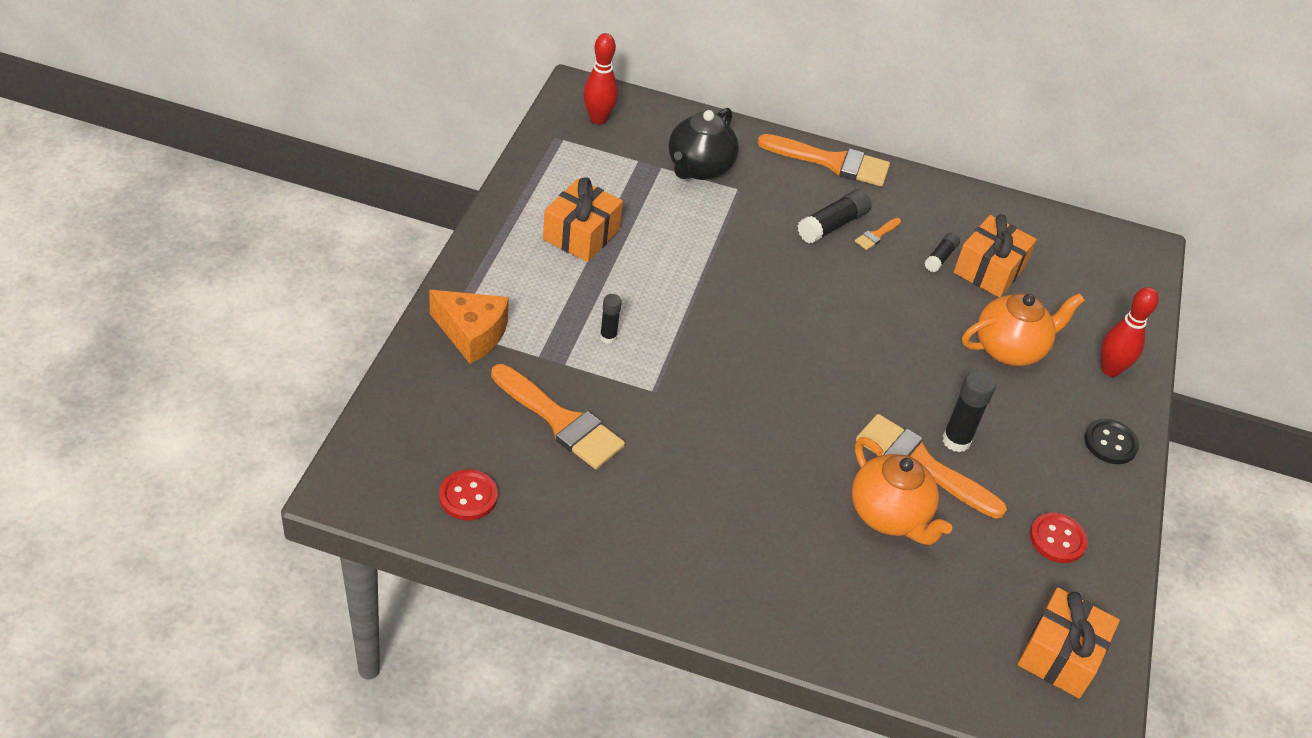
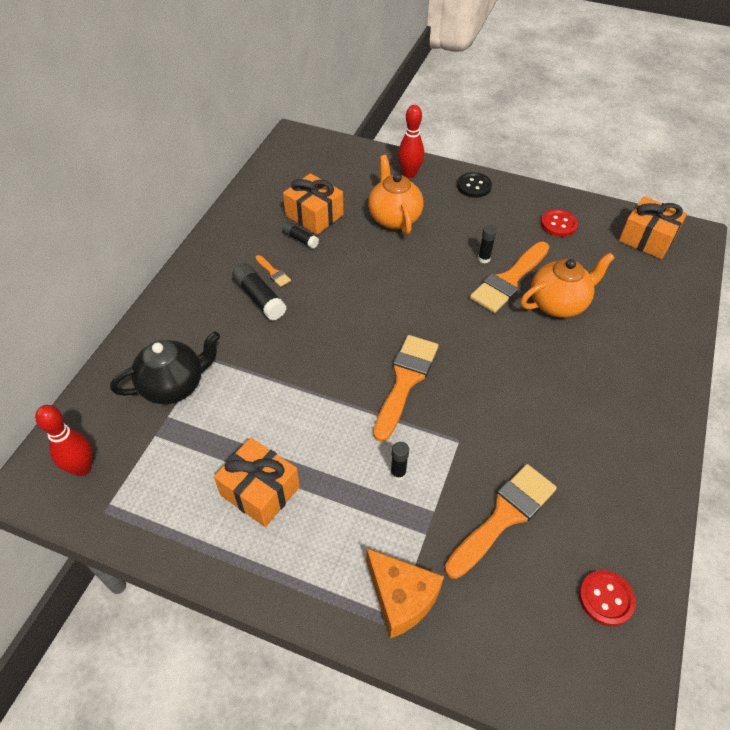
camera: 80 degrees left, 5 degrees up
orange cheese [429,290,509,364] -> orange cheese turned 105 degrees clockwise [366,548,444,639]
black teapot [669,108,739,180] -> black teapot turned 60 degrees counterclockwise [110,331,220,404]
orange brush [757,134,890,187] -> orange brush moved to [373,335,438,442]
black glue stick [942,370,996,452] -> black glue stick [478,225,497,263], size x0.61

